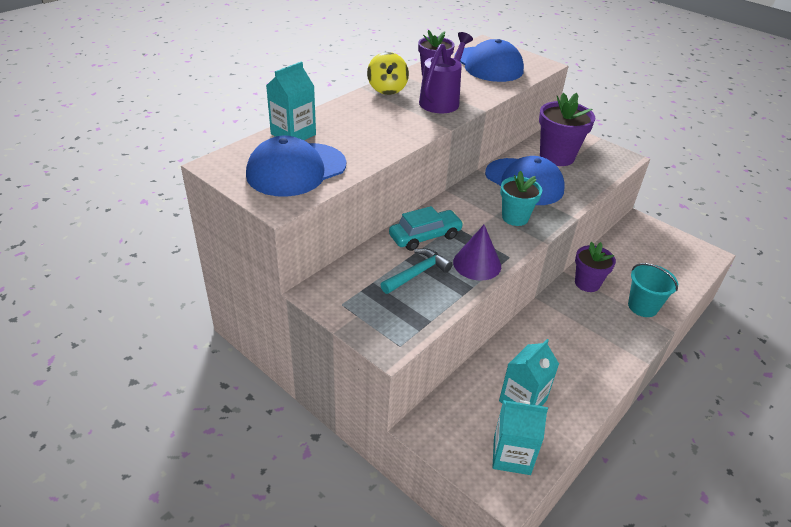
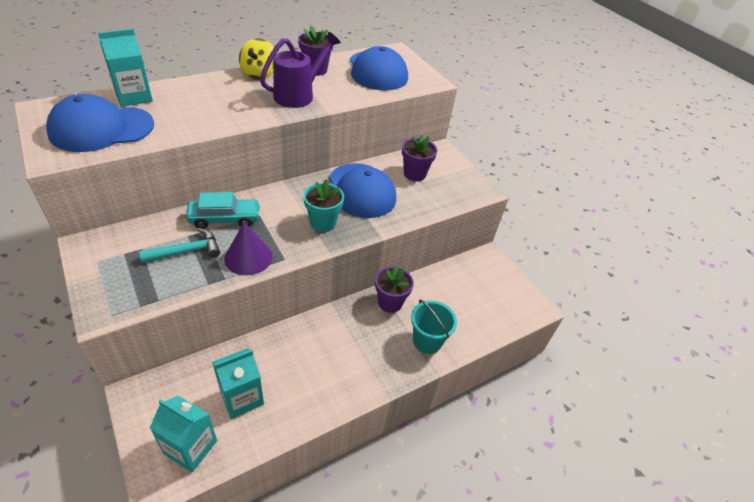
camera: 15 degrees right, 5 degrees up
purple flower pot [539,93,595,166] -> purple flower pot [402,134,437,181], size x0.67

